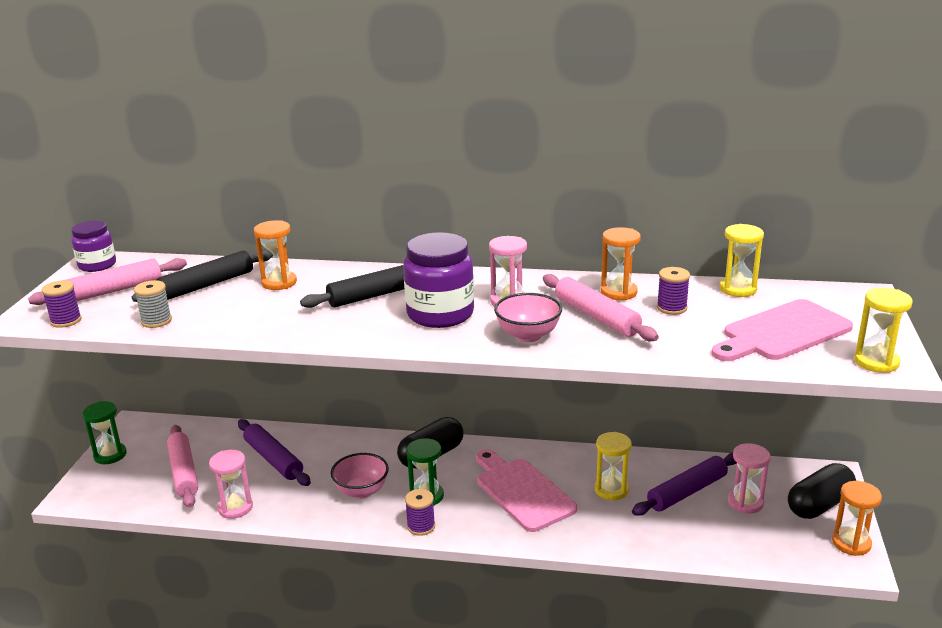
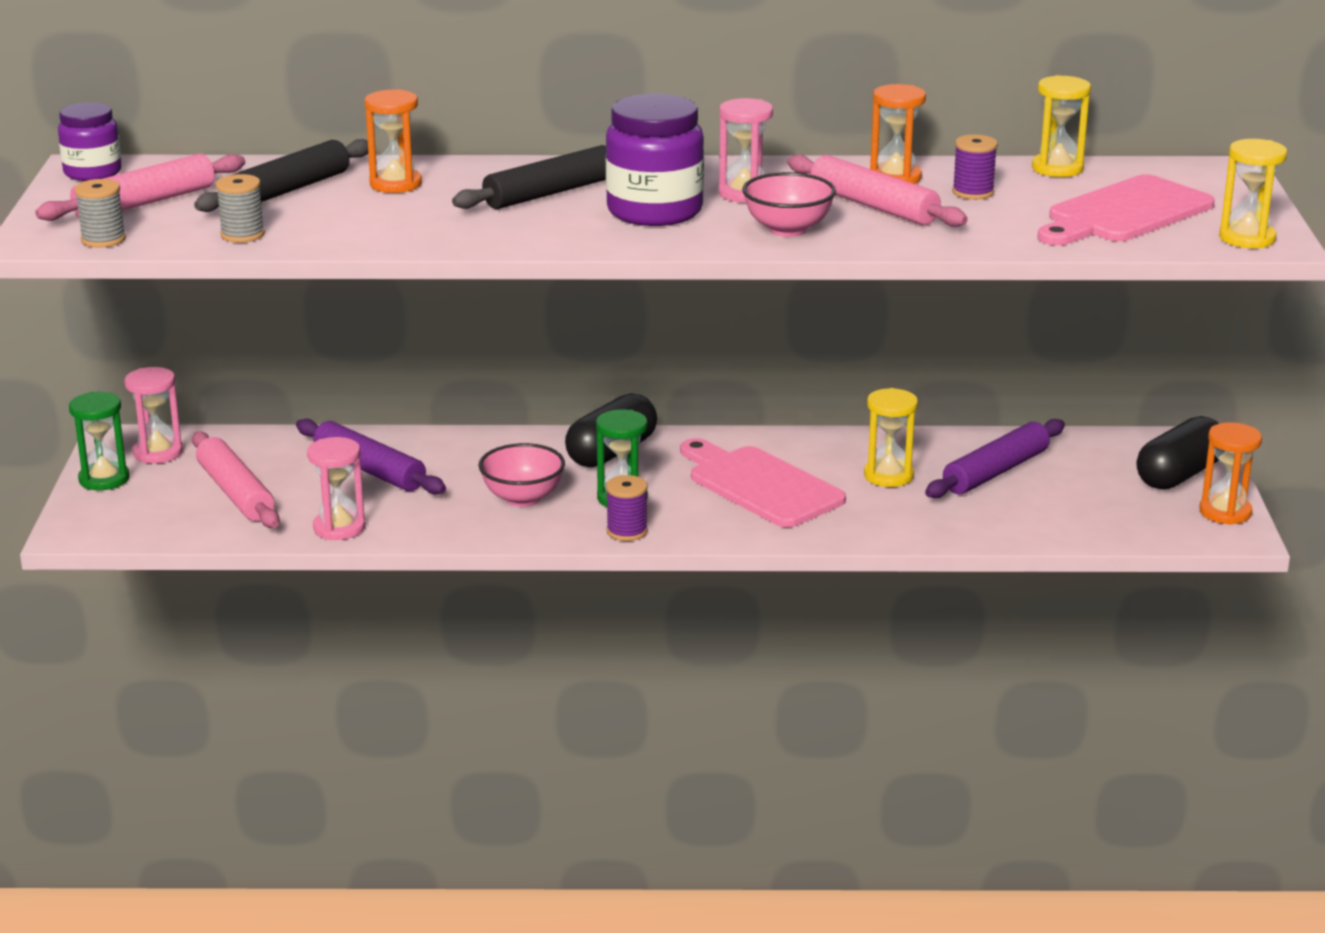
camera: 10 degrees left, 0 degrees up
purple spool [42,280,82,328] -> grey spool [74,179,126,248]
pink hourglass [728,443,771,514] -> pink hourglass moved to [124,367,183,464]

